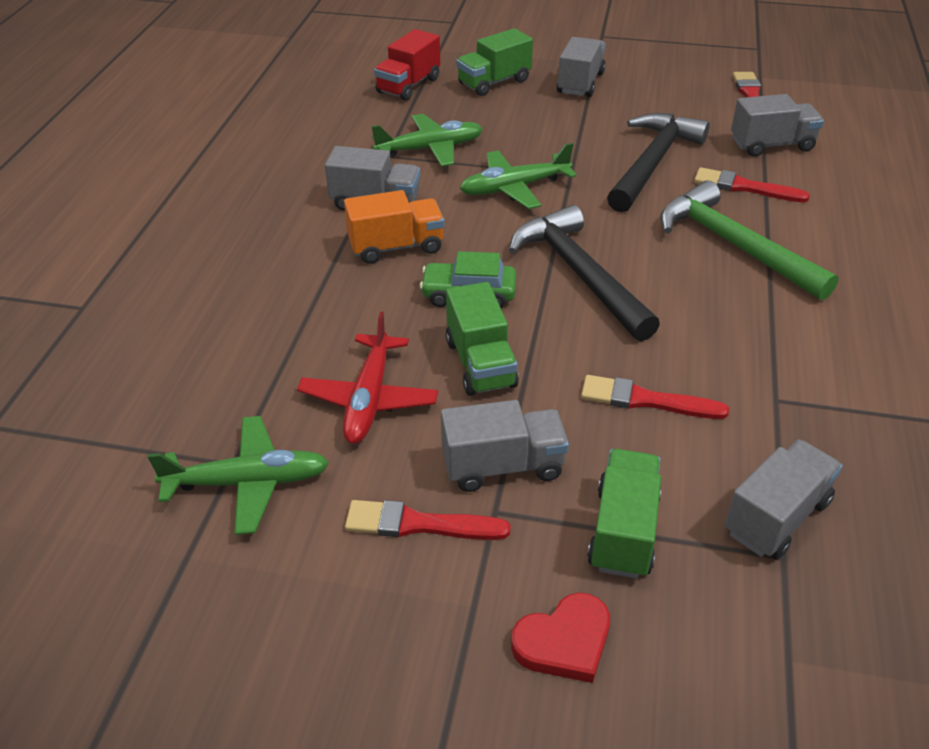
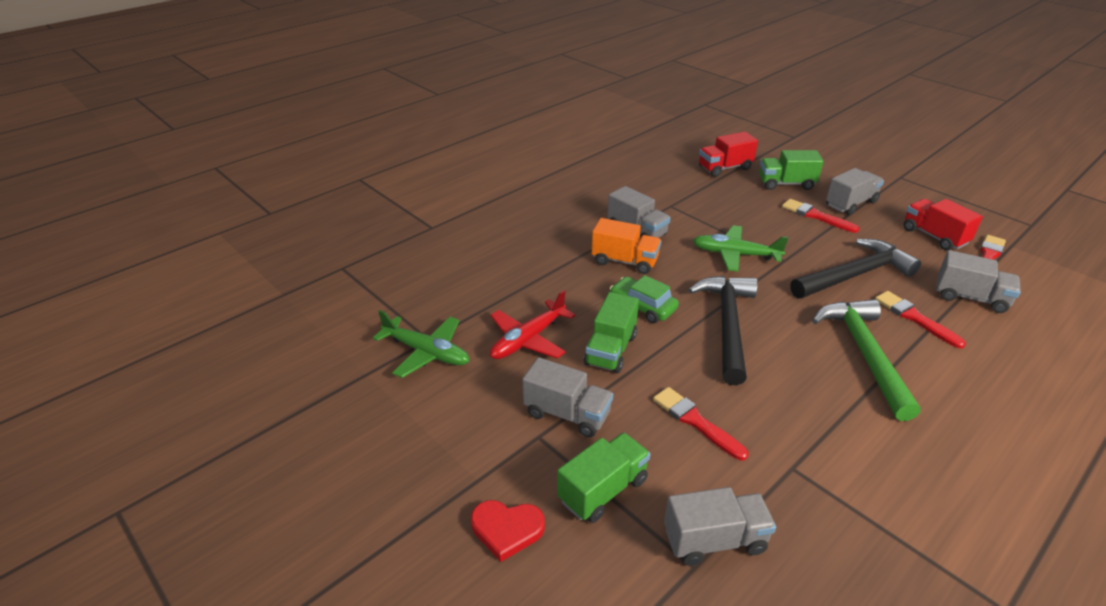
camera: 35 degrees right, 5 degrees down
red brush [345,500,511,540] -> red brush moved to [782,199,859,233]
green plane [371,114,483,167] -> none
none -> red truck [904,199,983,251]

